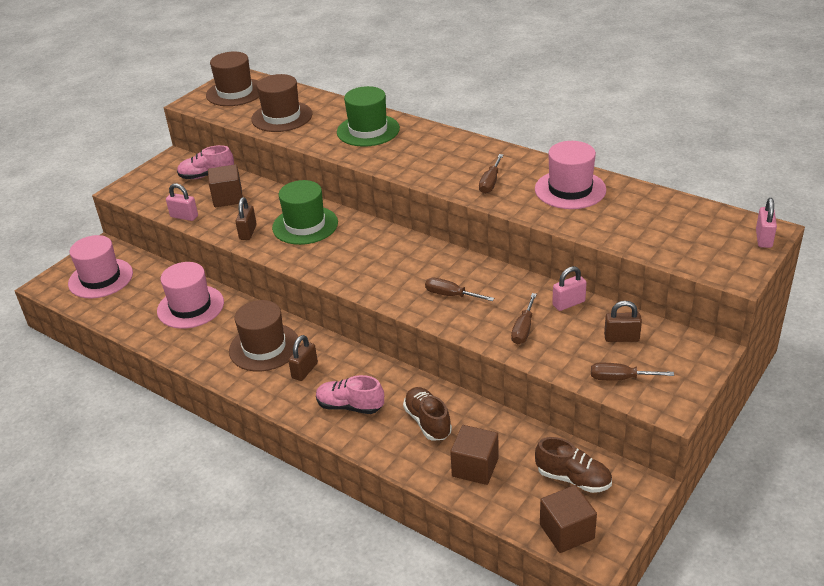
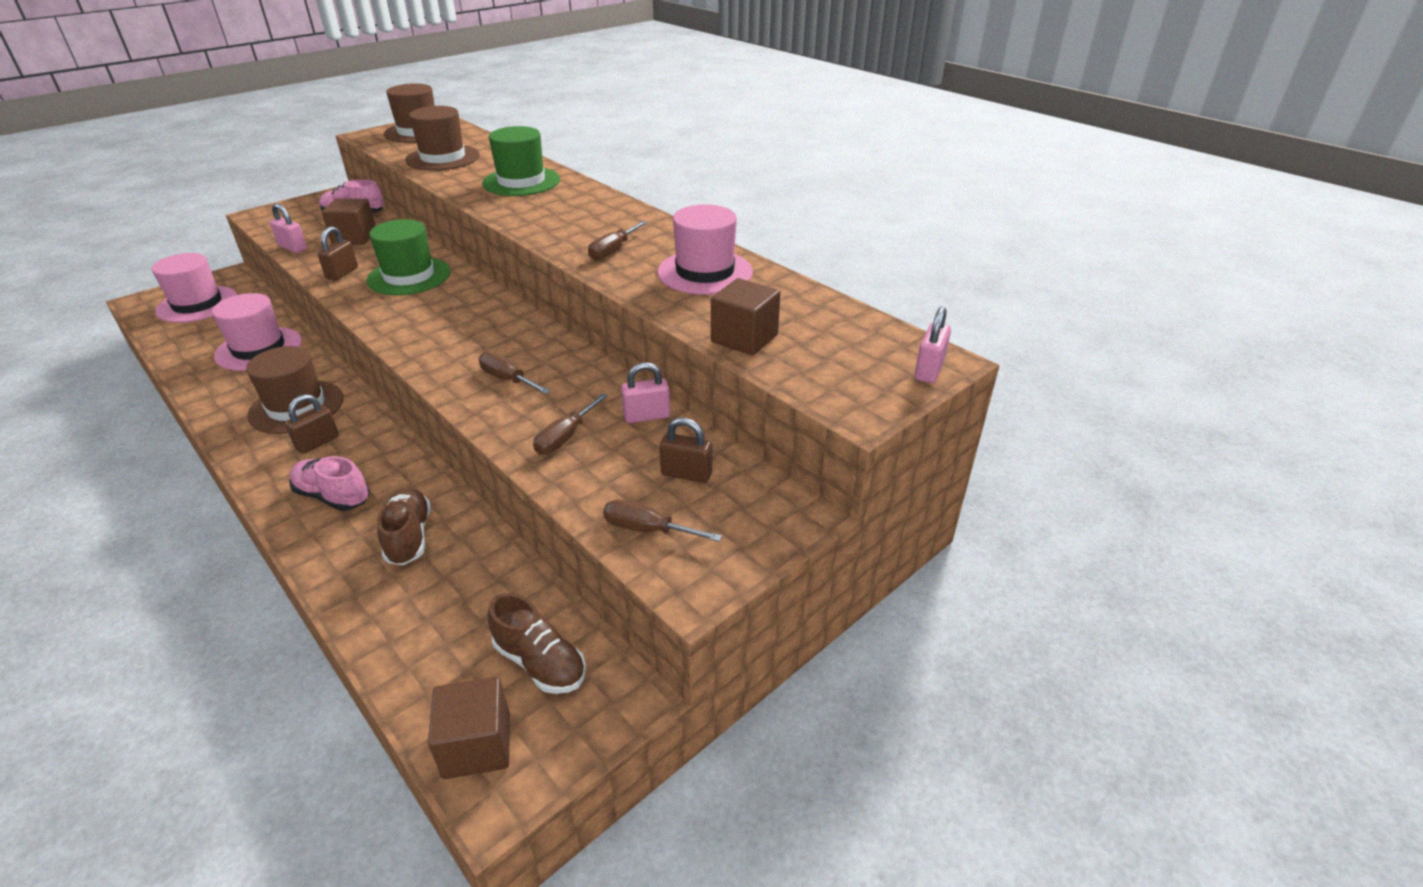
camera: 10 degrees right, 0 degrees up
brown cube [450,425,499,485] -> brown cube moved to [711,278,781,356]

